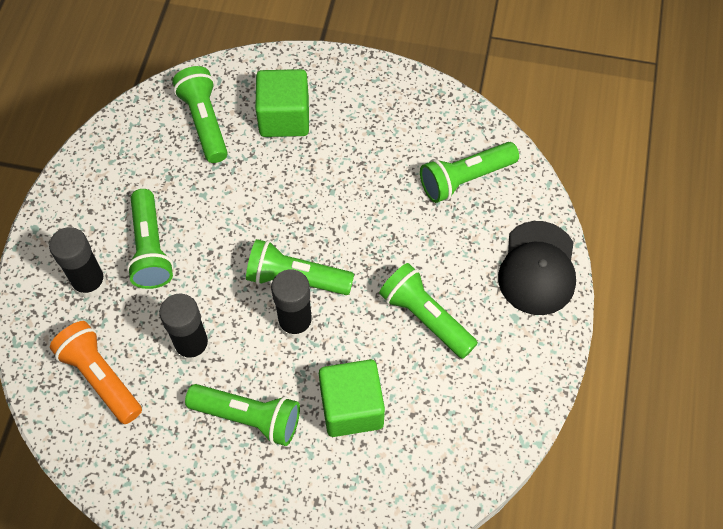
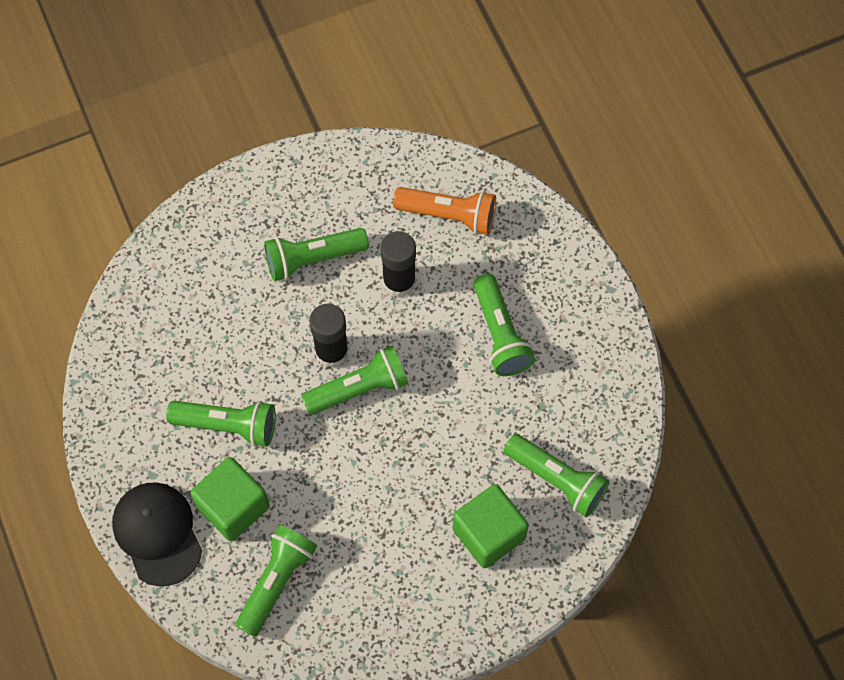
camera: 145 degrees right, 5 degrees up
black glue stick [49,227,107,298] -> none
green flashlight [127,189,174,289] -> green flashlight turned 150 degrees counterclockwise [474,274,535,376]
green cube [319,360,385,437] -> green cube moved to [190,457,270,541]

